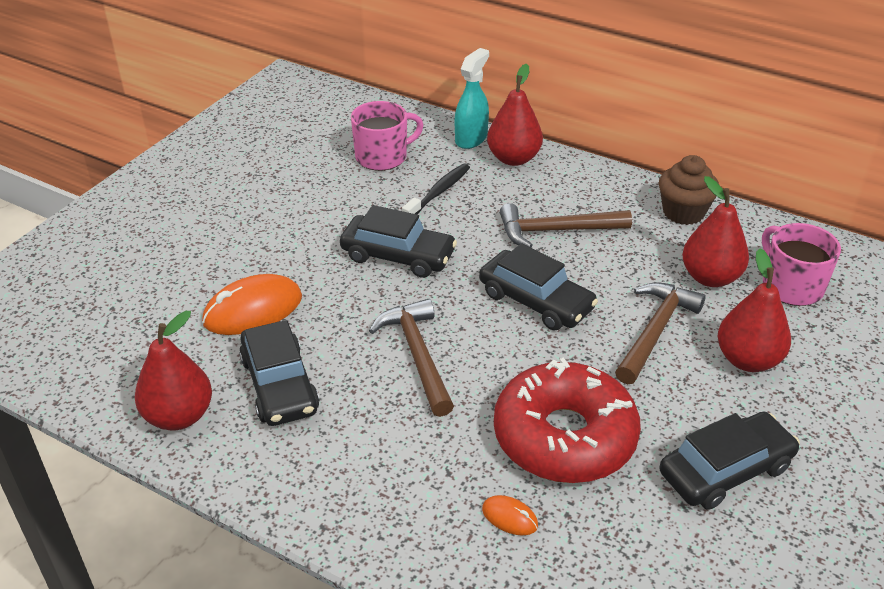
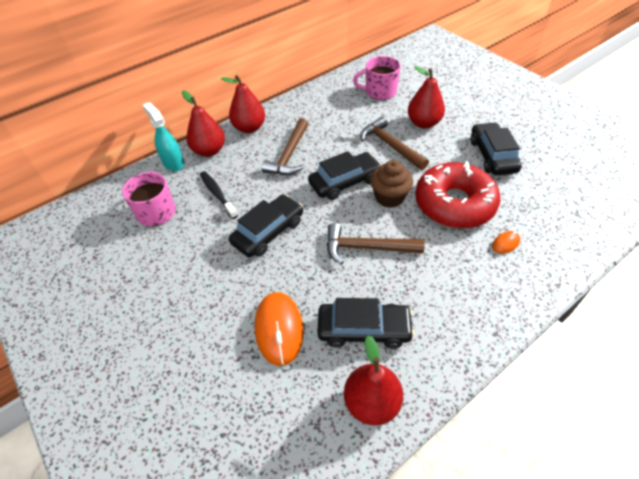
camera: 65 degrees left, 10 degrees up
brown cupcake [659,155,719,225] -> brown cupcake moved to [370,160,413,208]
red pear [682,176,749,287] -> red pear moved to [221,75,265,133]

